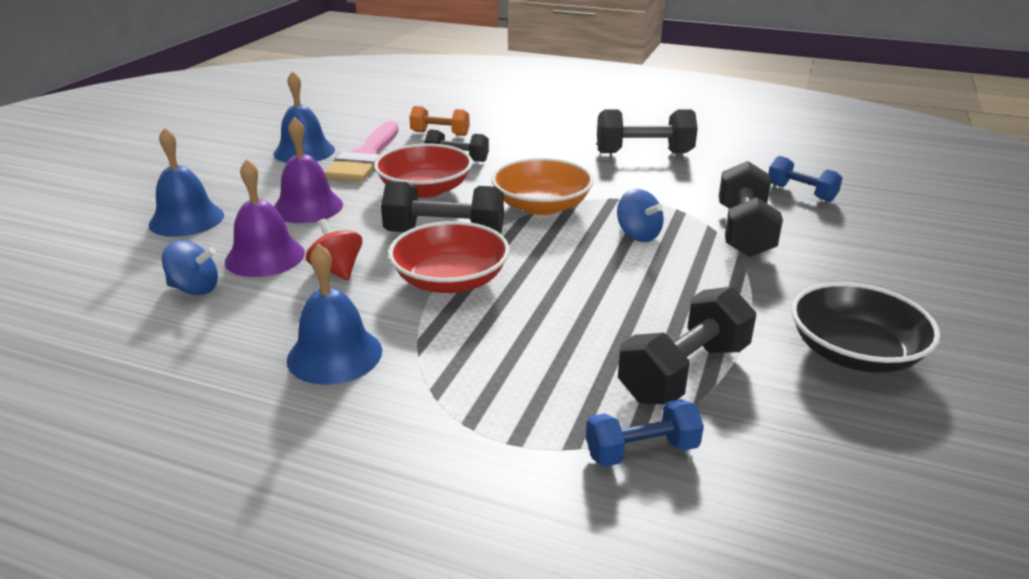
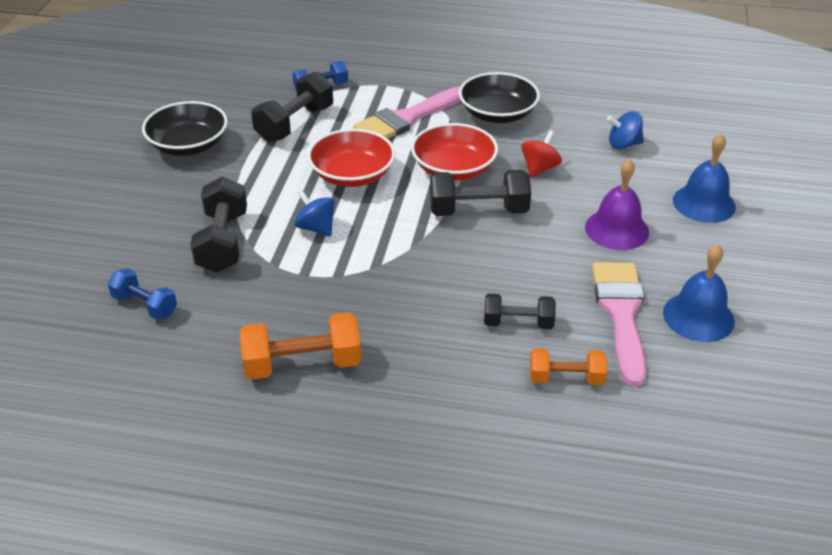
camera: 170 degrees right, 10 degrees up
purple bell [225,159,305,277] -> none
blue bell [287,243,382,385] -> black bowl [459,72,540,123]
red spinning top [306,219,362,280] -> red spinning top turned 105 degrees counterclockwise [521,130,562,177]
red bowl [374,144,473,198] -> red bowl moved to [307,129,395,187]
orange bowl [492,158,594,215] -> none
black dumbbell [597,109,698,153] -> orange dumbbell [240,312,361,380]
none -> pink brush [353,87,461,139]

